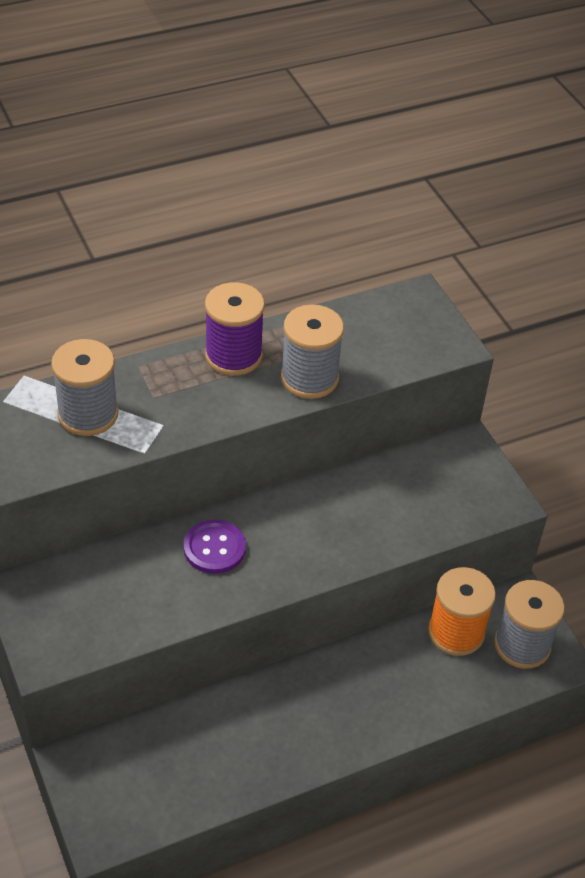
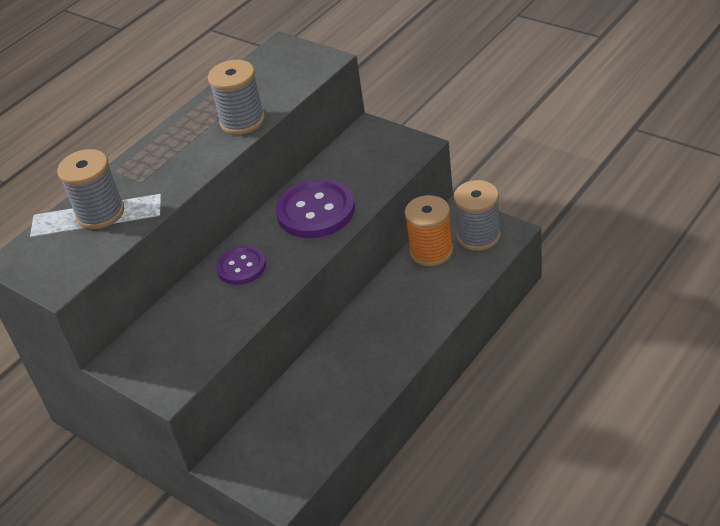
camera: 20 degrees left, 5 degrees down
purple spool [205,282,265,376] -> none
none -> purple button [275,179,355,238]

